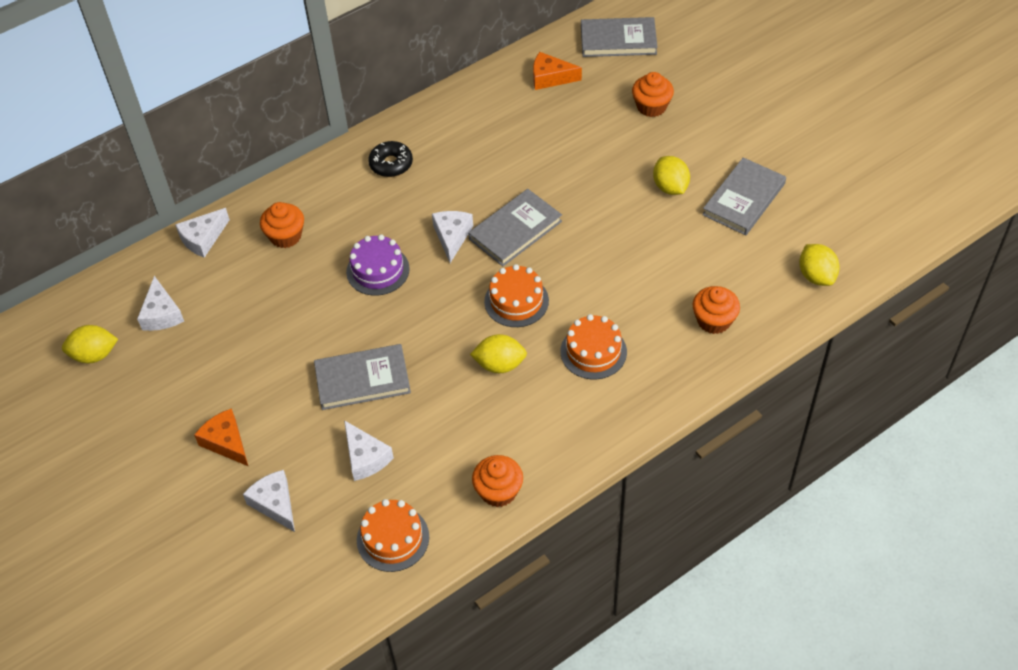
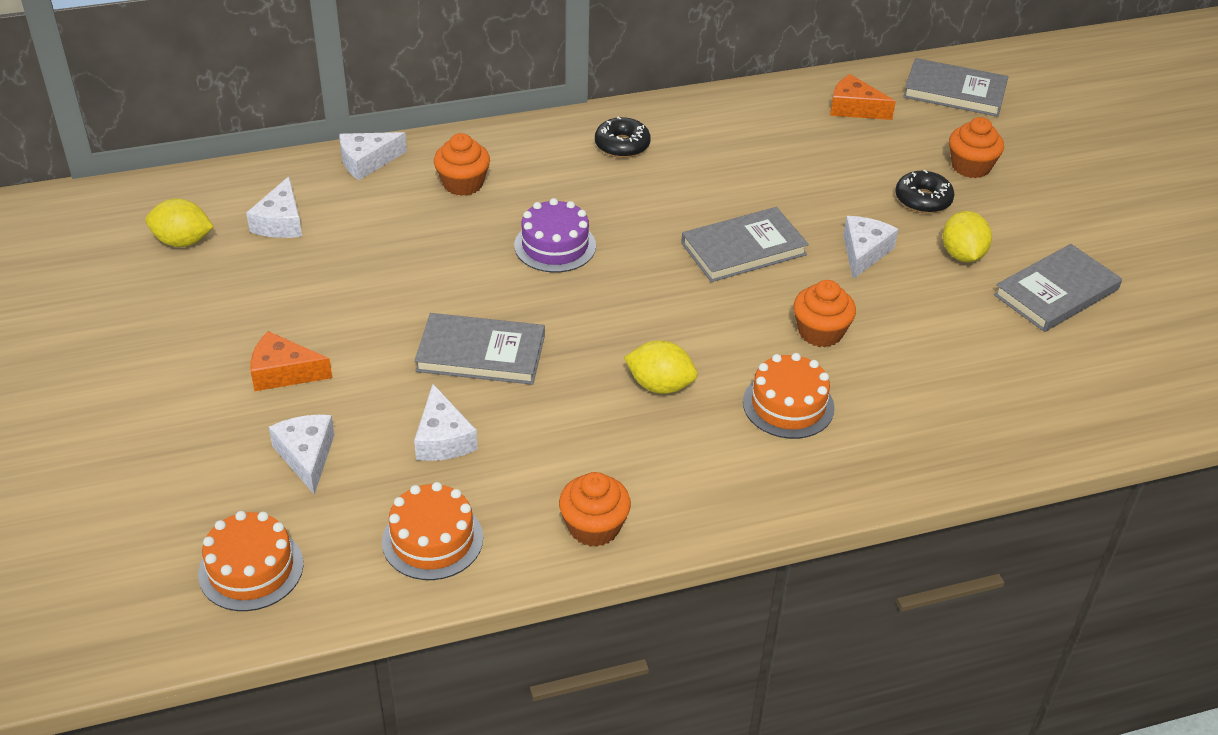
camera: 15 degrees right, 10 degrees down
orange cheese [194,408,248,466] -> orange cheese turned 60 degrees counterclockwise [250,331,332,391]
white cheese [432,211,473,263] -> white cheese moved to [843,216,899,279]
orange cake [484,264,549,327] -> orange cake moved to [198,511,303,611]
orange cupcake [692,286,740,334] -> orange cupcake moved to [794,280,856,347]
yellow lemon [799,244,840,286] -> none
none -> black donut [895,170,954,214]

